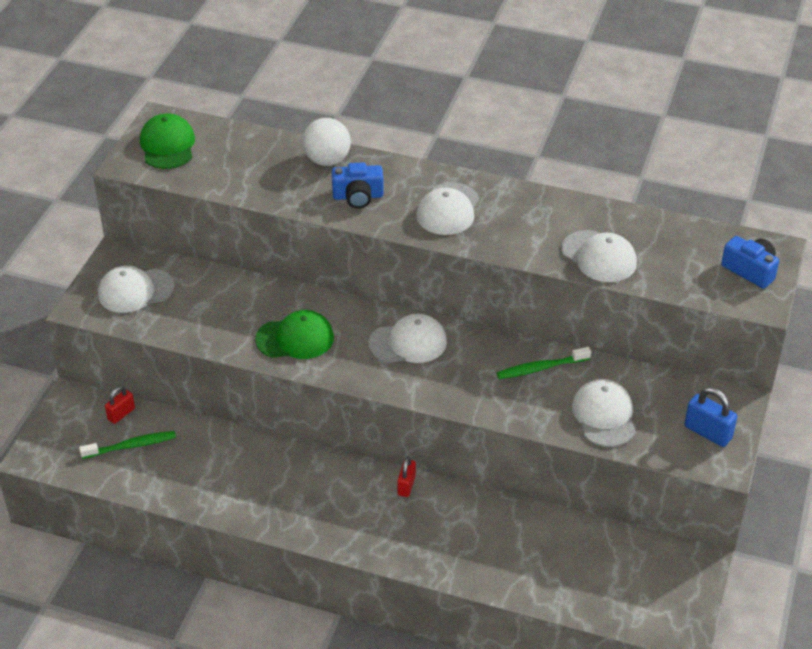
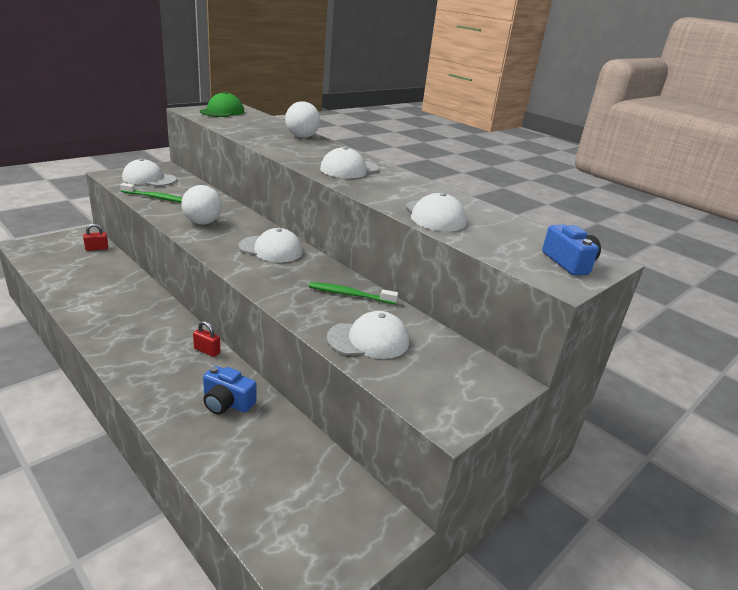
camera: 25 degrees right, 15 degrees down
green toothbrush [79,431,176,459] -> green toothbrush moved to [120,183,182,202]
green cap [255,310,334,359] -> white ball [181,185,222,225]
blue camera [332,162,384,208] -> blue camera moved to [203,366,256,415]
red padlock [397,456,416,497] -> red padlock turned 75 degrees clockwise [193,321,220,357]
white cap [572,379,636,447] -> white cap turned 60 degrees clockwise [327,311,409,359]
blue padlock [684,388,737,447] -> none

